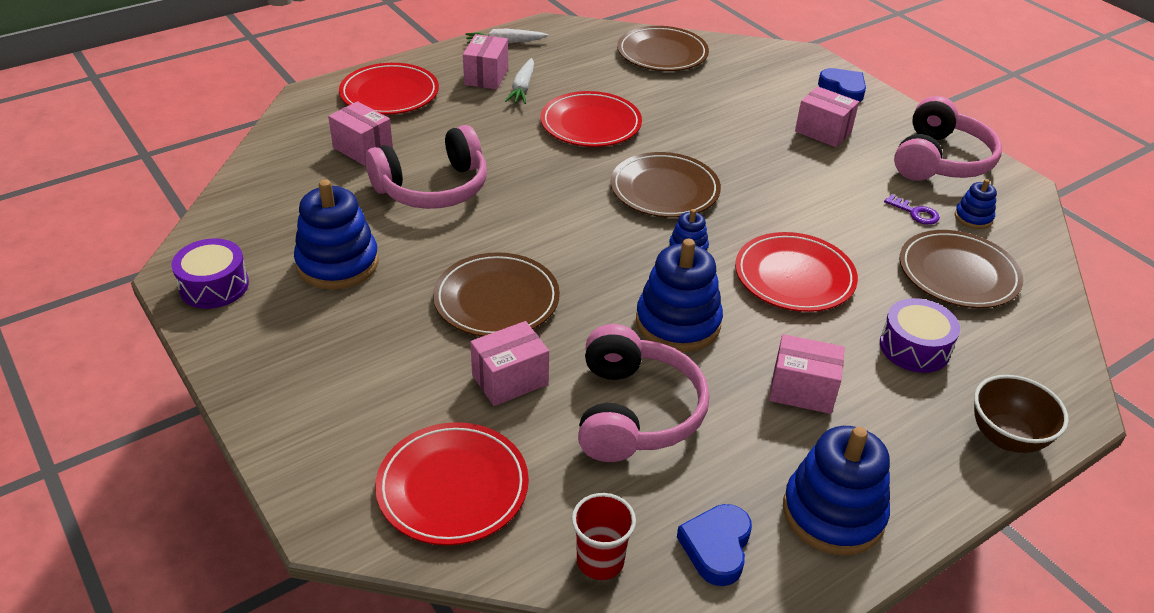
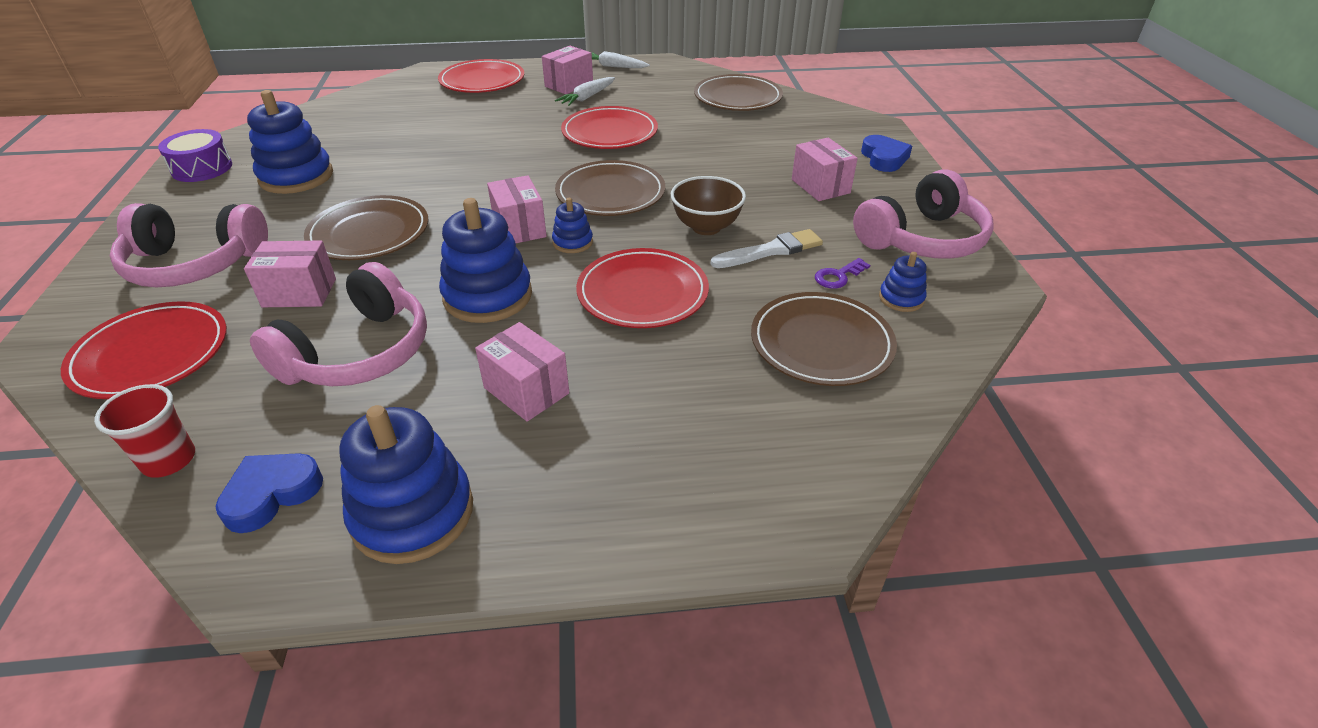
camera: 30 degrees right, 0 degrees up
pink box [328,101,393,166] -> pink box moved to [487,175,547,243]
pink headphones [365,125,487,209] -> pink headphones moved to [110,203,268,287]
purple drum [880,298,960,373] -> none
purple key [884,194,940,225] -> purple key turned 75 degrees clockwise [815,258,870,289]
brown bowl [974,375,1069,453] -> brown bowl moved to [671,176,746,235]
none -> white brush [711,229,823,268]

